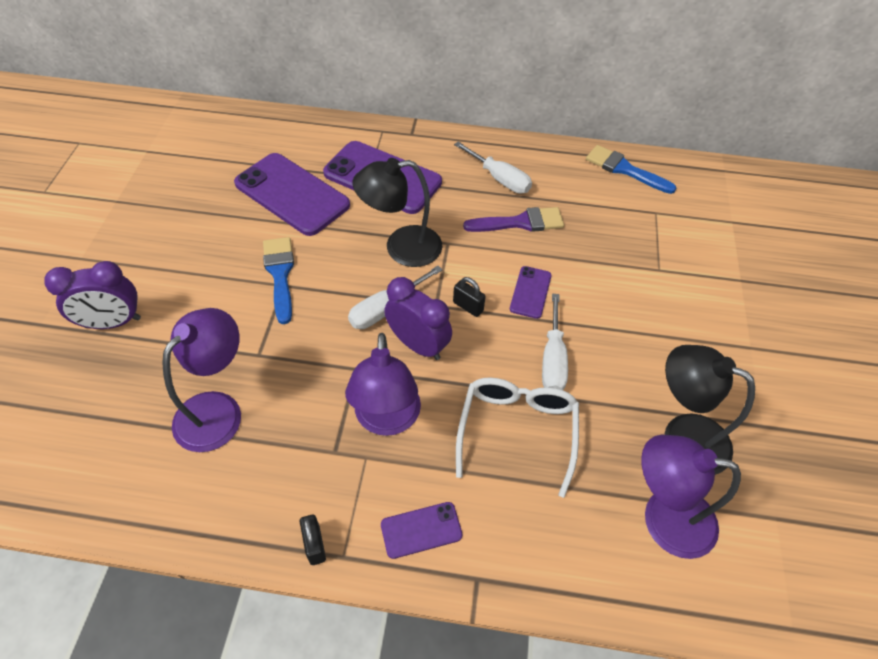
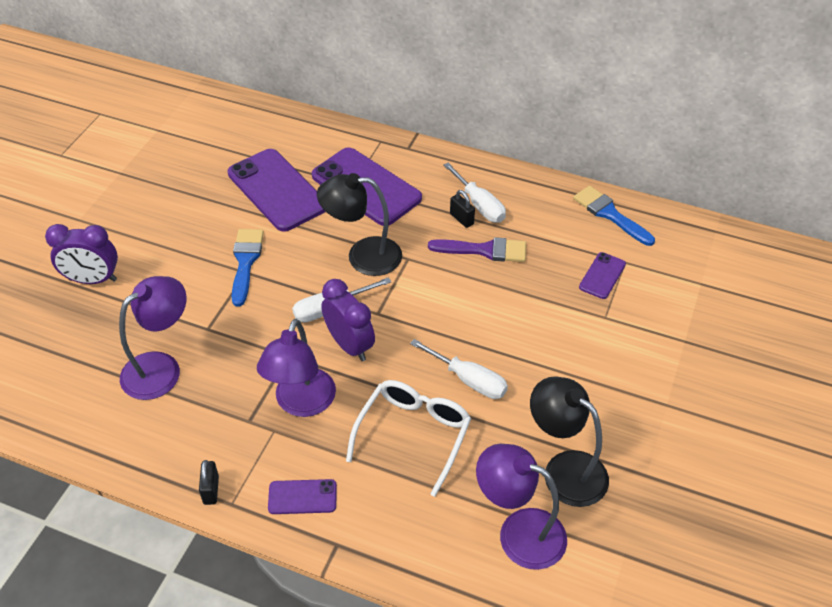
camera: 15 degrees right, 5 degrees down
black padlock [453,277,486,317] -> black padlock moved to [450,190,475,228]
purple phone [510,266,552,319] -> purple phone moved to [579,252,626,299]
white screwdriver [542,294,568,390] -> white screwdriver turned 75 degrees counterclockwise [410,339,508,399]

